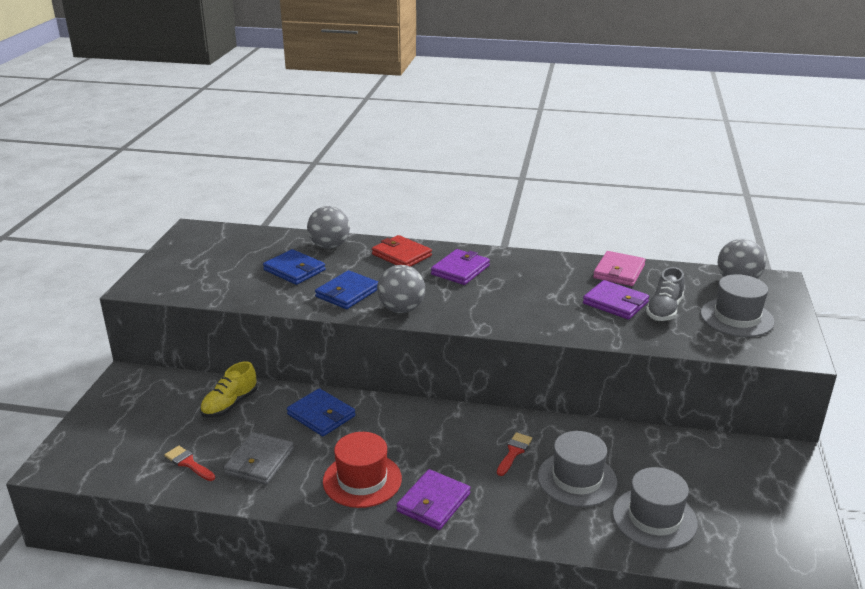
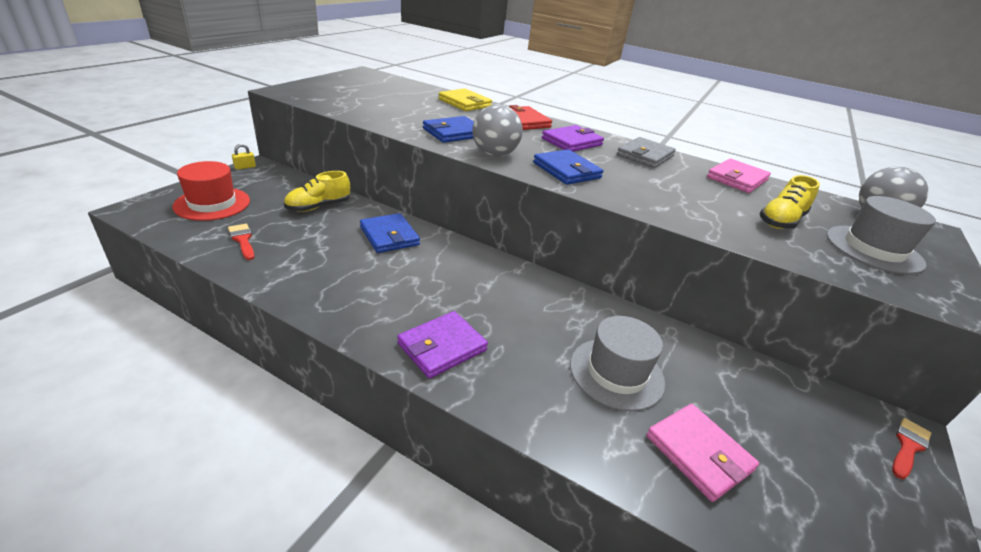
camera: 15 degrees right, 5 degrees up
grey wallet [224,432,294,485] -> grey wallet moved to [617,137,676,168]
blue wallet [263,249,325,285] -> blue wallet moved to [533,149,603,185]
grey ball [307,206,350,249] -> yellow wallet [439,88,492,111]
red hat [323,432,402,508] -> red hat moved to [172,161,250,221]
red brush [497,432,532,476] -> red brush moved to [892,418,931,479]
purple wallet [583,280,649,320] -> none
grey hat [613,467,698,549] -> pink wallet [646,404,759,502]
grey shoe [646,267,685,321] -> yellow shoe [760,175,820,229]
none -> yellow padlock [232,144,256,170]

